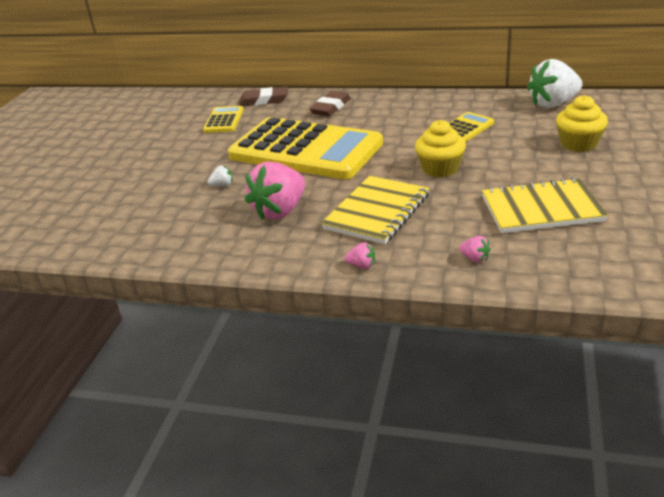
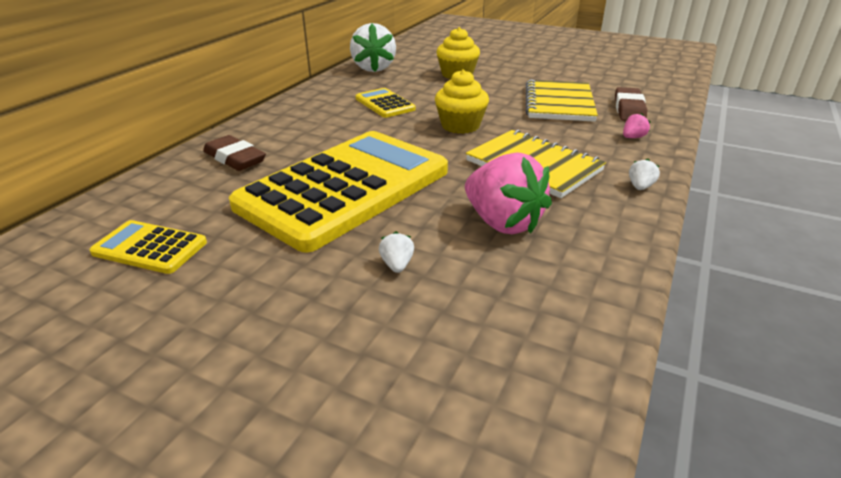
camera: 80 degrees left, 0 degrees up
brown eraser [238,87,288,106] -> brown eraser moved to [615,87,647,121]
pink strawberry [345,242,375,269] -> white strawberry [629,159,660,190]

